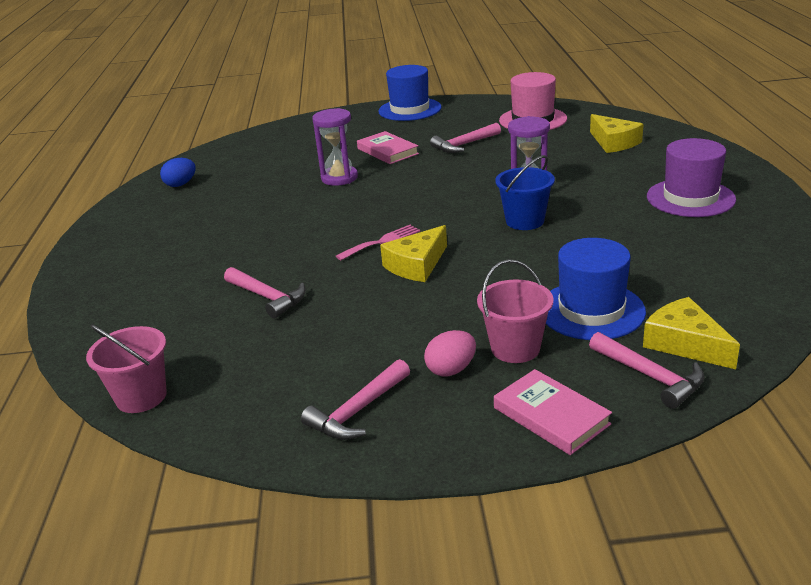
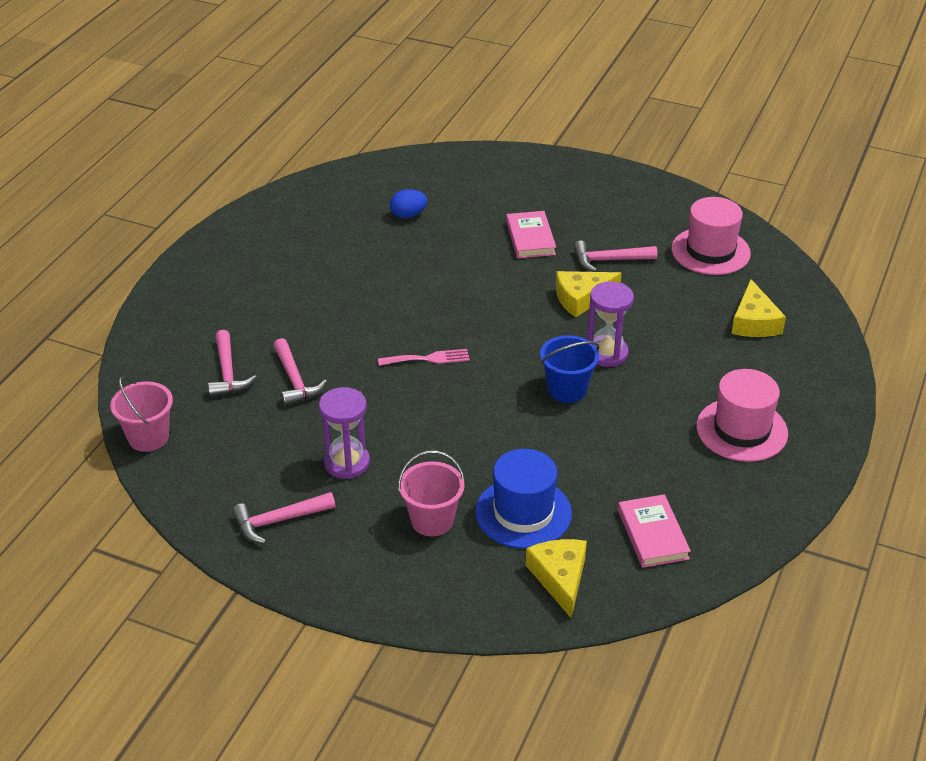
camera: 25 degrees right, 10 degrees up
blue egg [160,158,196,187] -> blue egg moved to [390,189,427,218]
purple hourglass [312,108,358,186] -> purple hourglass moved to [319,387,370,479]
blue hat [378,65,442,121] -> none
yellow cheese [380,225,447,282] -> yellow cheese moved to [556,271,622,317]
pink egg [424,330,476,377] -> none
pink book [494,369,612,455] -> pink book moved to [618,494,691,568]
pink hammer [589,332,705,409] -> pink hammer moved to [208,330,257,397]
purple hat [647,138,736,217] -> pink hat [696,369,788,462]

